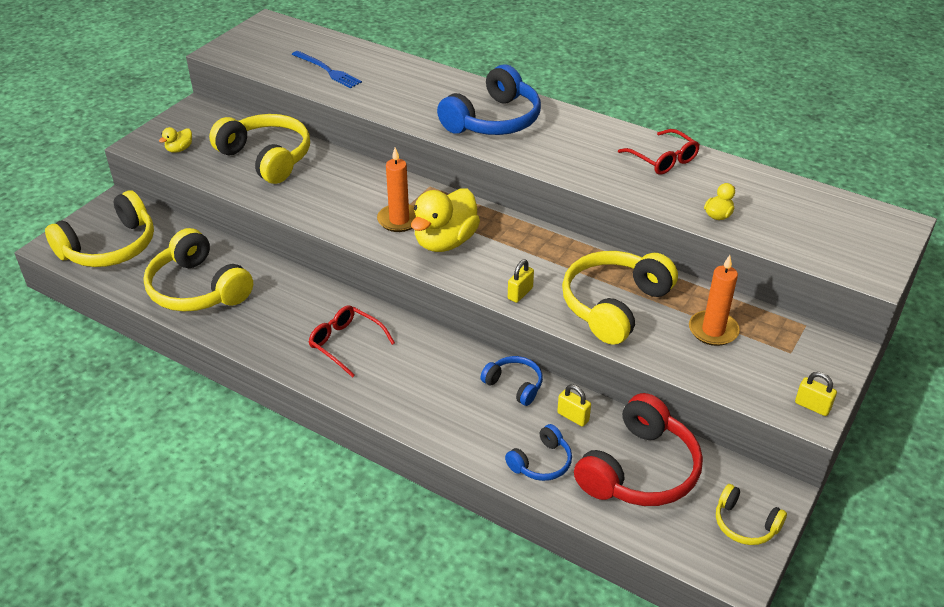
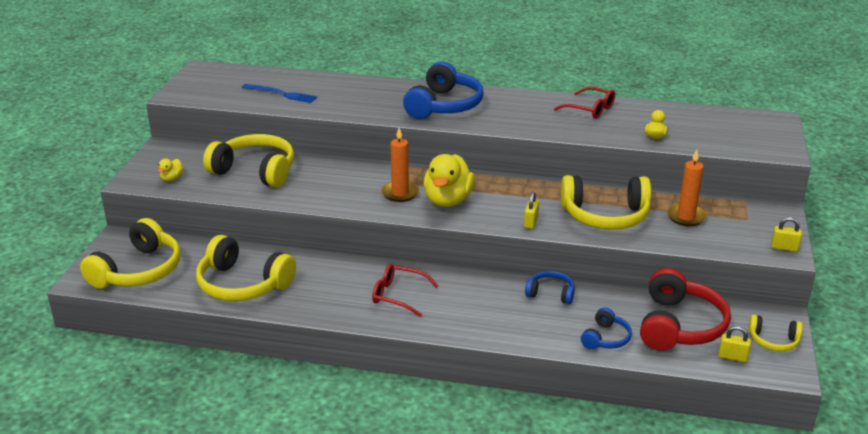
camera: 20 degrees left, 10 degrees down
yellow padlock [557,385,591,427] -> yellow padlock moved to [718,326,751,362]
yellow headphones [562,251,678,345] -> yellow headphones turned 105 degrees counterclockwise [561,175,651,230]

